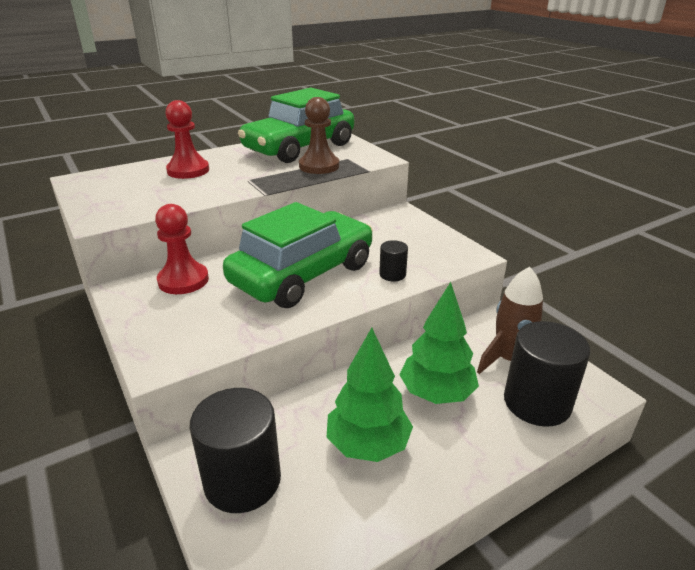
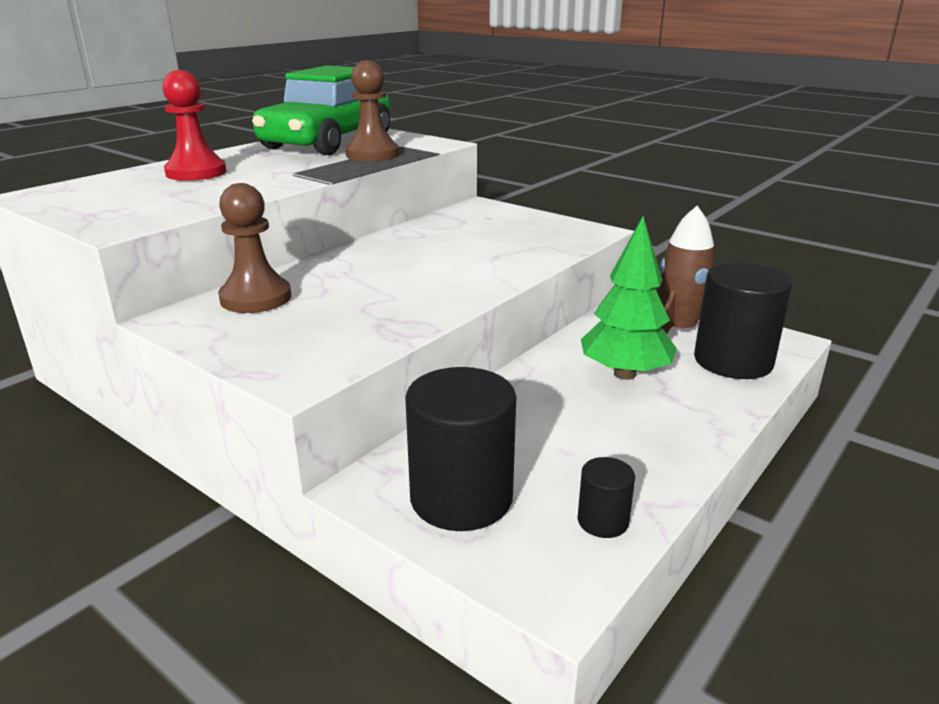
camera: 20 degrees left, 5 degrees down
red pawn [155,204,209,294] -> brown pawn [218,183,291,313]
green car [223,202,373,308] -> none
green tree [326,328,413,462] -> none
black cylinder [379,240,408,281] -> black cylinder moved to [578,457,635,538]

